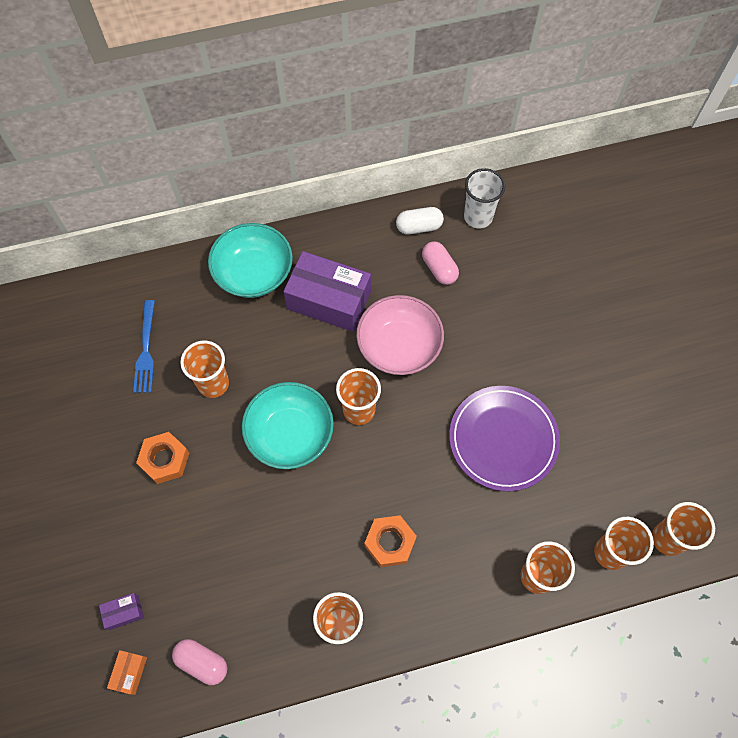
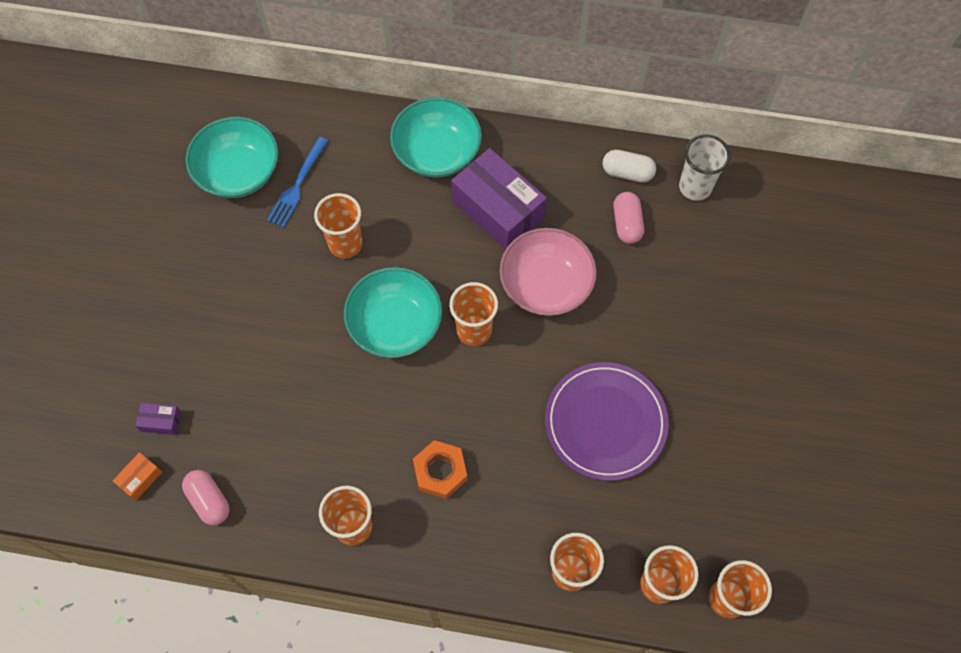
camera: 25 degrees right, 0 degrees up
orange nut [136,432,189,484] -> none
none -> turquoise bowl [186,117,279,198]

